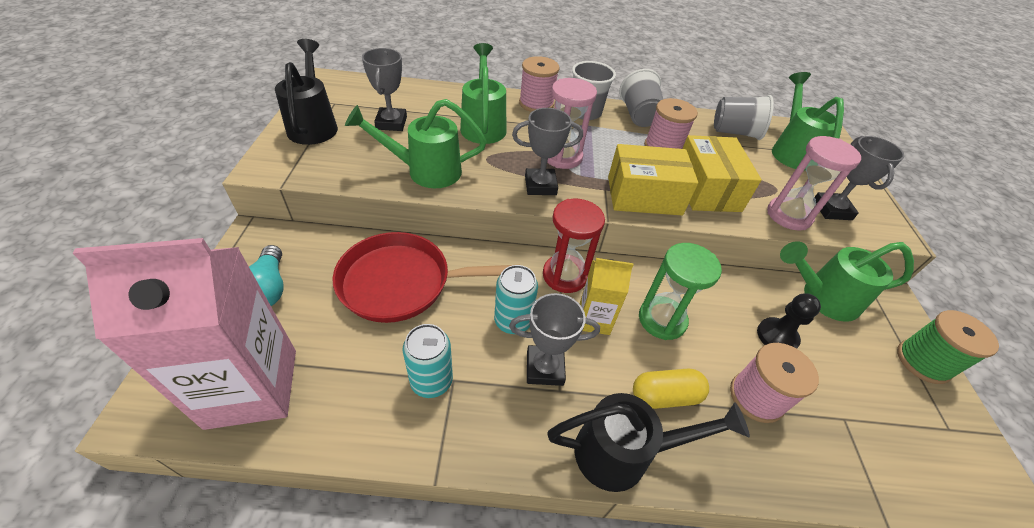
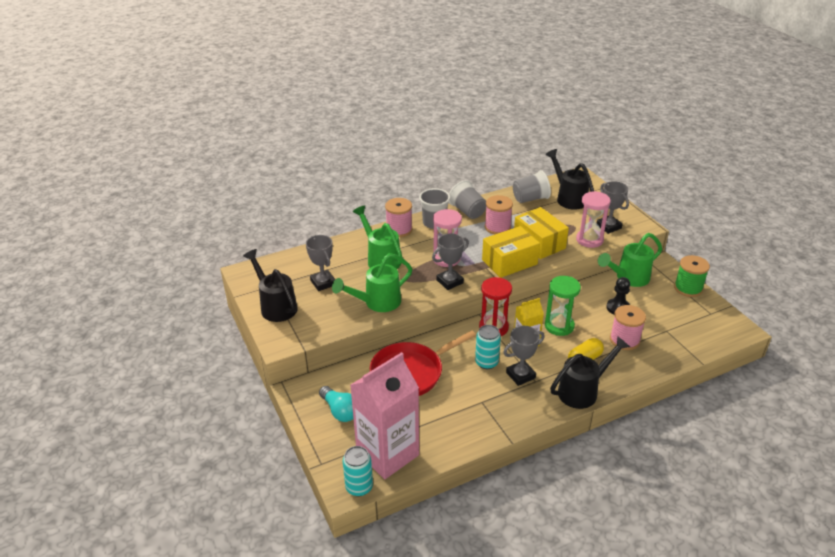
camera: 25 degrees left, 10 degrees down
turquoise can [402,324,453,398] -> turquoise can moved to [343,446,373,496]
green watering can [772,72,844,171] -> black watering can [545,149,594,210]

